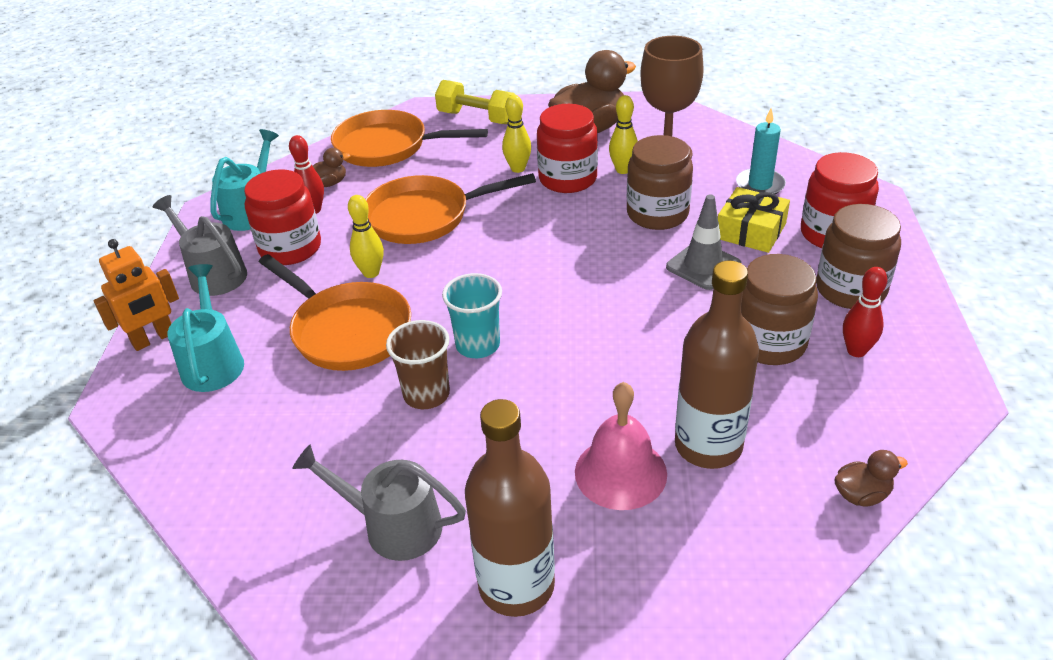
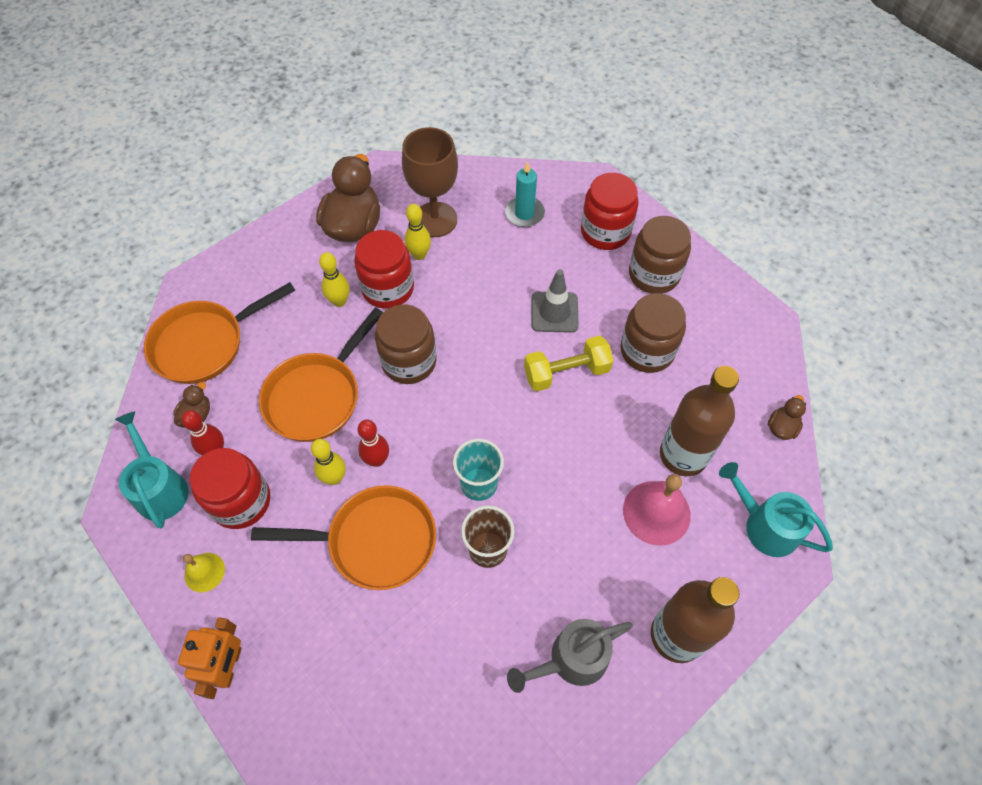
camera: 45 degrees left, 20 degrees up
grey watering can [153,195,247,296] -> yellow bell [183,553,225,592]
turquoise watering can [167,264,244,392] -> turquoise watering can moved to [719,462,833,557]
yellow dumbbell [435,80,515,124] -> yellow dumbbell moved to [524,336,613,391]
brown jar [627,135,693,230] -> brown jar moved to [375,304,437,384]
yellow gift [718,187,790,253] -> none
red bowling pin [843,267,888,357] -> red bowling pin moved to [358,420,389,467]

